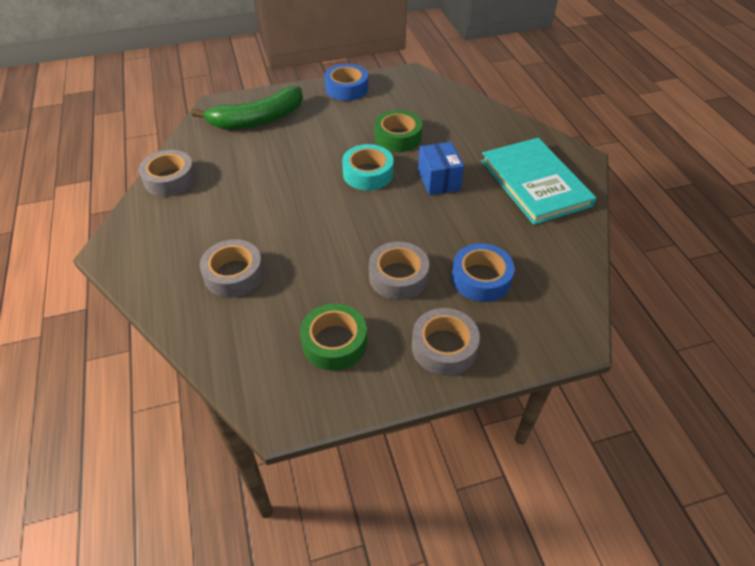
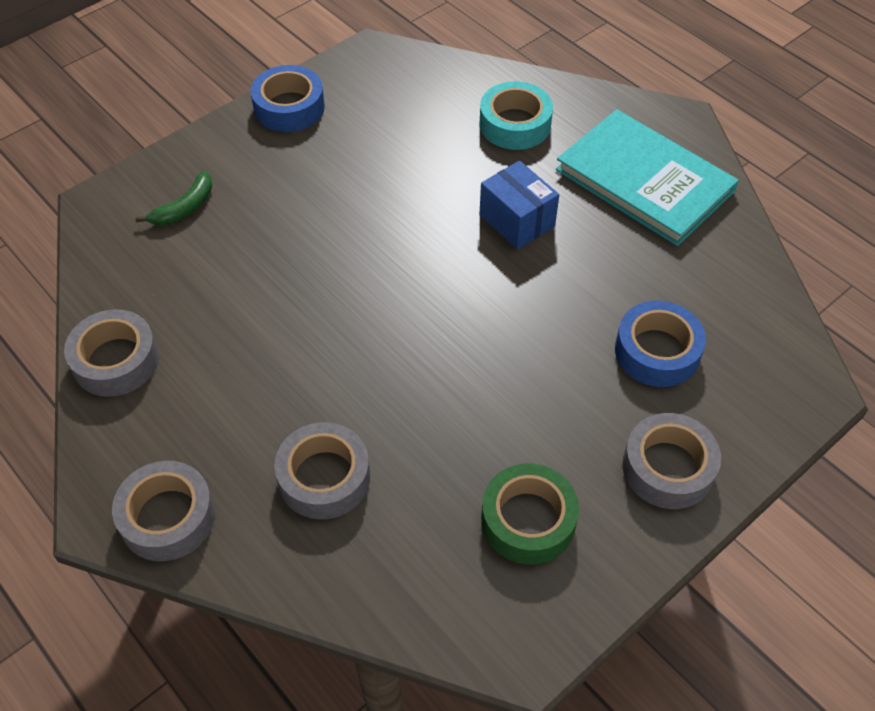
camera: 25 degrees left, 5 degrees up
green banana [192,86,303,129] -> green banana [135,171,212,225], size x0.48
turquoise tape [342,144,394,190] -> turquoise tape moved to [480,81,553,150]
grey tape [369,242,429,300] -> grey tape moved to [112,461,215,561]
green tape [374,110,422,152] -> none

